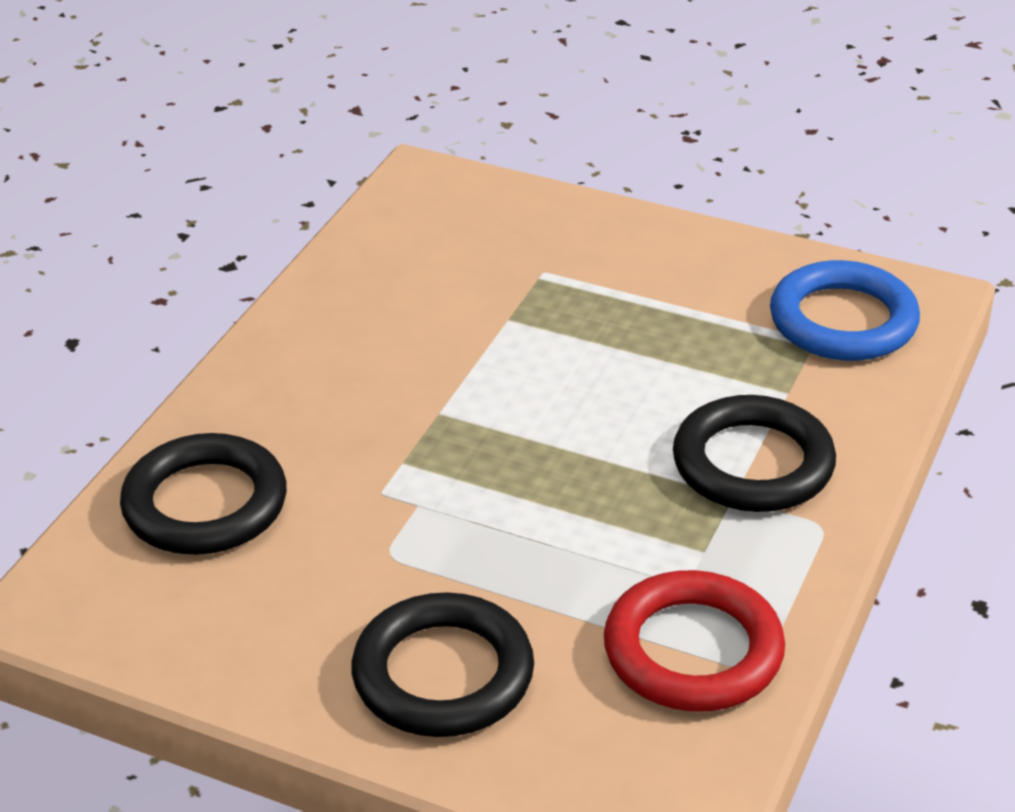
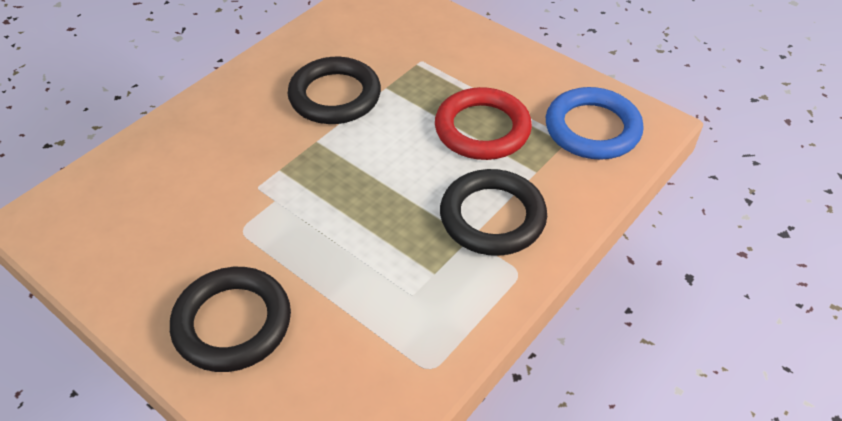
camera: 15 degrees right, 10 degrees up
black ring [120,433,287,555] -> black ring moved to [288,57,381,124]
red ring [604,570,785,712] -> red ring moved to [435,87,532,160]

